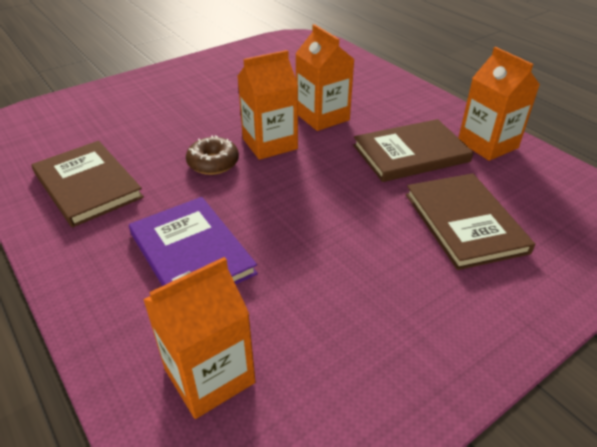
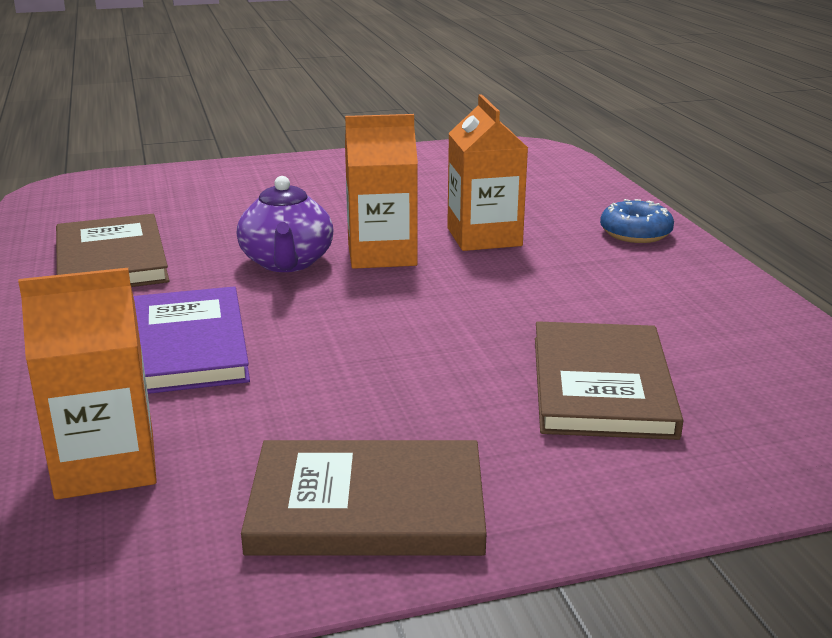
camera: 20 degrees right, 15 degrees down
brown donut [186,135,239,175] -> purple teapot [237,176,333,272]
brown book [353,119,474,182] -> brown book moved to [241,440,487,556]
orange carton [458,47,540,161] -> none
none -> blue donut [600,199,674,243]

